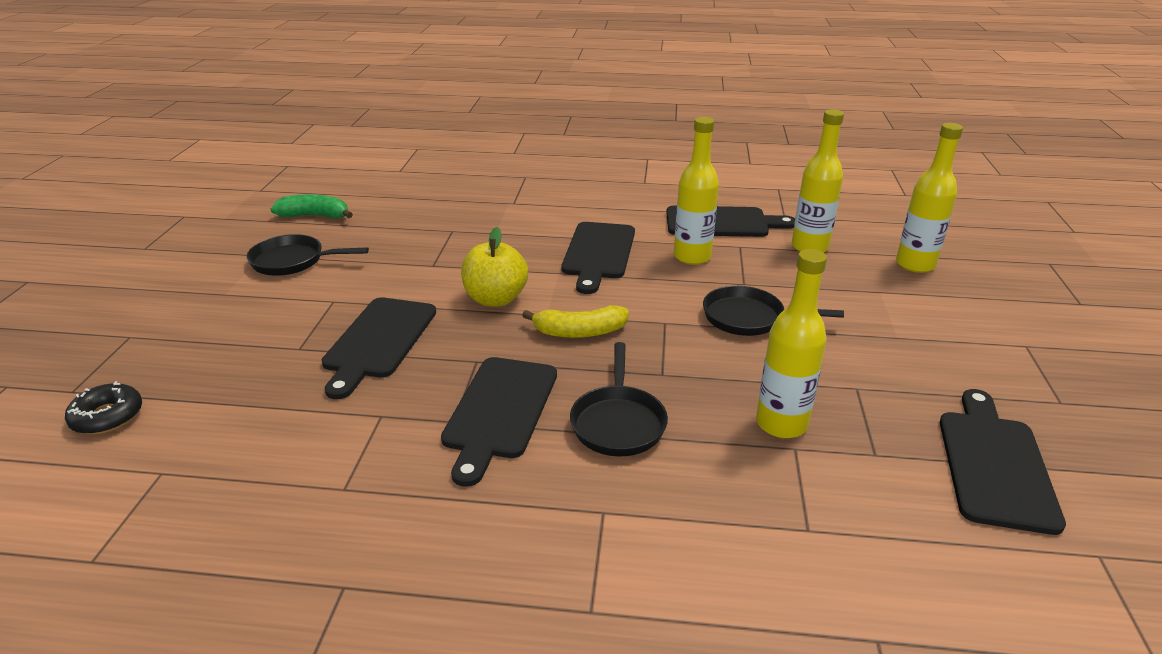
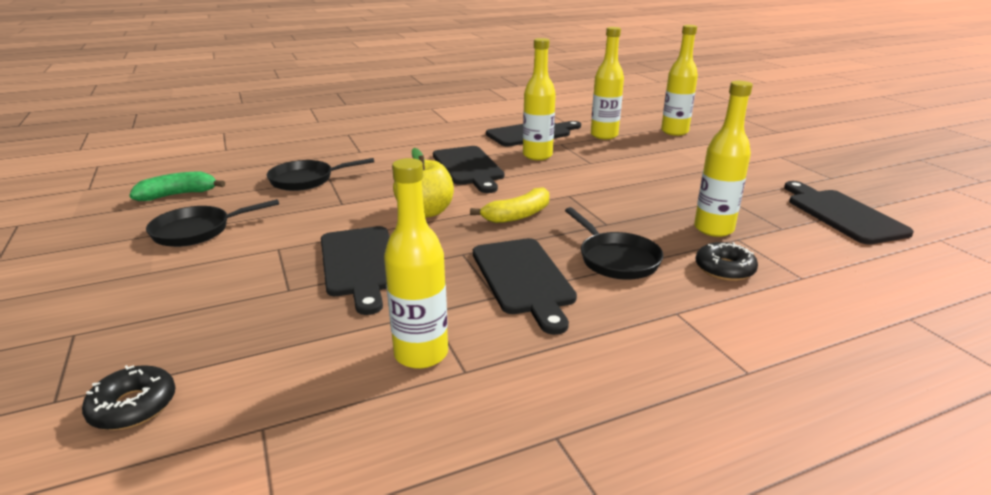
camera: 30 degrees left, 5 degrees down
black pan [703,286,844,336] -> black pan moved to [267,158,374,191]
none -> yellow bottle [384,158,448,369]
none -> black donut [696,242,758,281]

